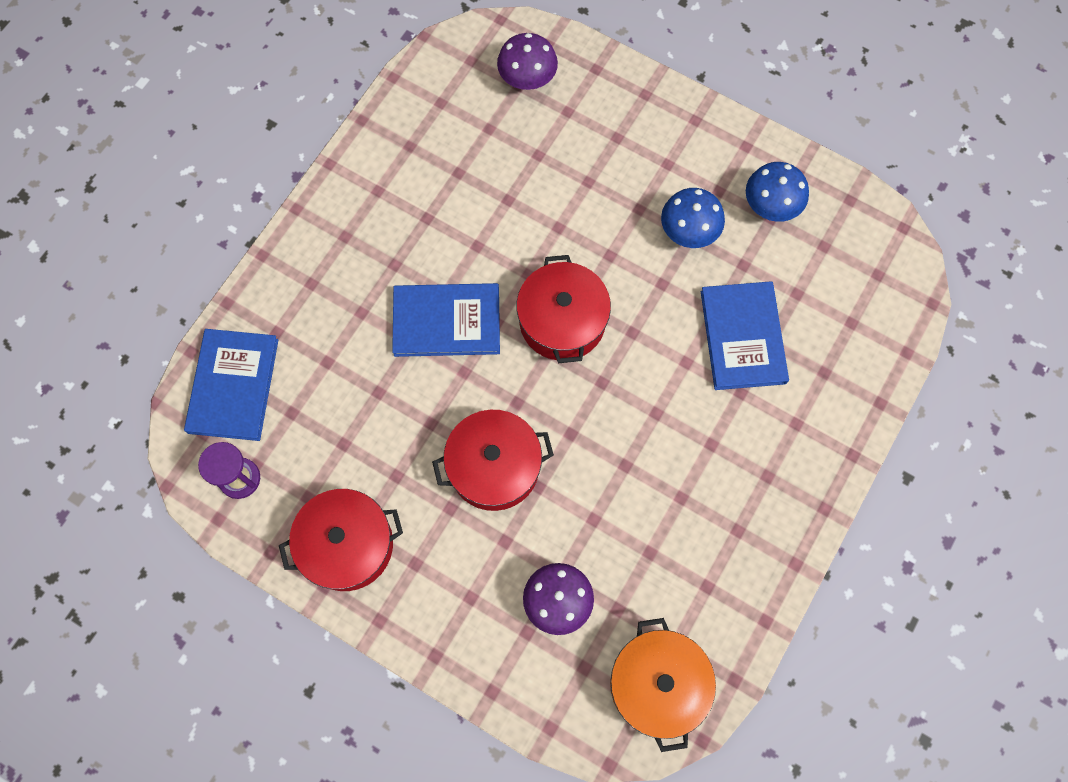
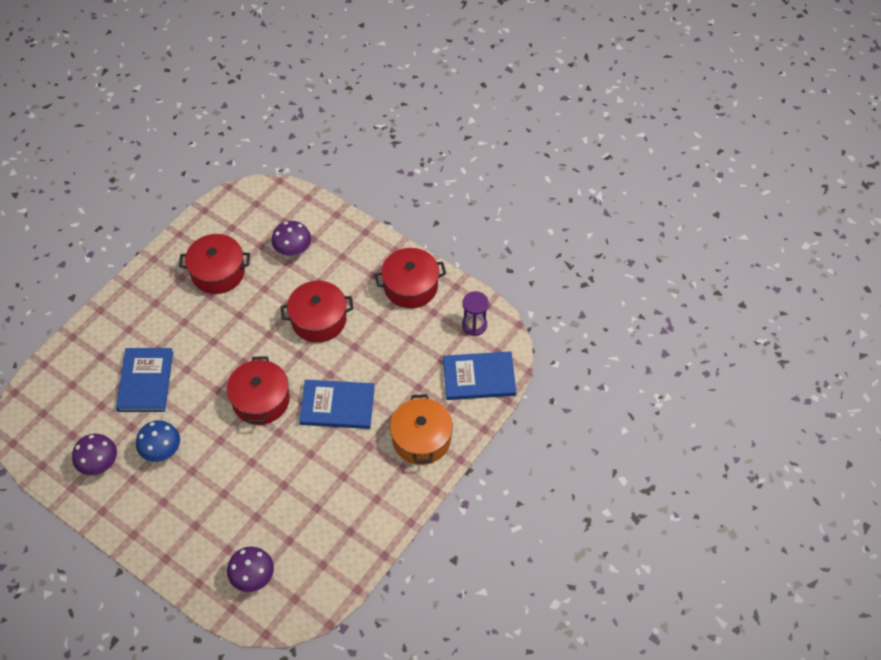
camera: 175 degrees left, 15 degrees down
blue book [184,329,279,441] -> blue book turned 75 degrees clockwise [443,351,516,400]
orange pot [610,618,716,752] -> orange pot moved to [390,394,453,465]
blue mushroom [746,162,809,222] -> purple mushroom [72,434,117,475]
none -> red pot [179,234,250,294]

